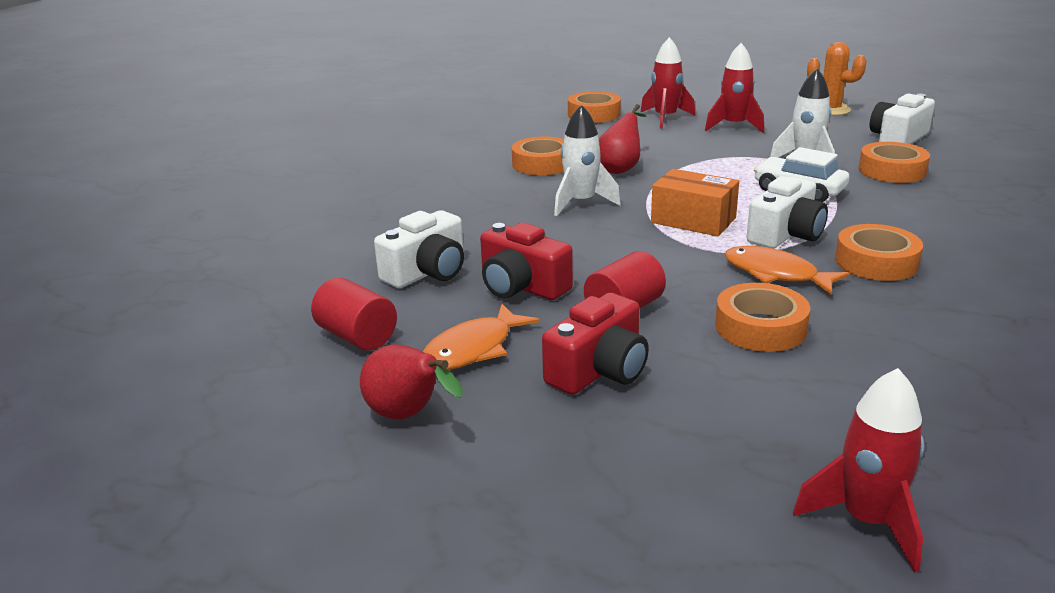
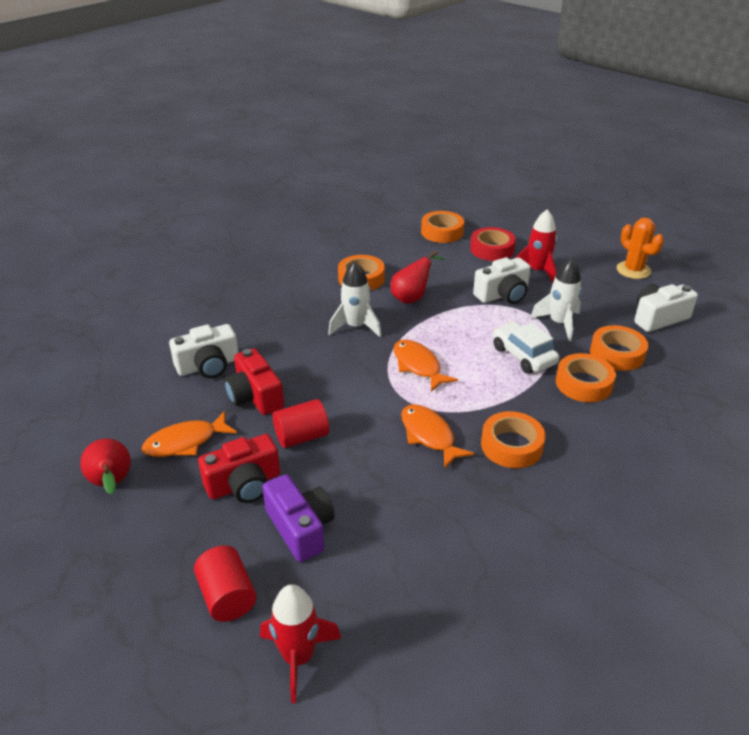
camera: 20 degrees right, 10 degrees up
red cylinder [311,278,397,350] -> red cylinder moved to [194,545,257,622]
red rocket [640,37,695,129] -> red tape [470,227,516,261]
orange box [651,169,739,236] -> orange fish [394,340,458,392]
orange tape [715,283,810,352] -> orange tape moved to [556,353,616,402]
white camera [747,176,828,249] -> white camera moved to [473,257,531,304]
none -> purple camera [262,474,334,562]

